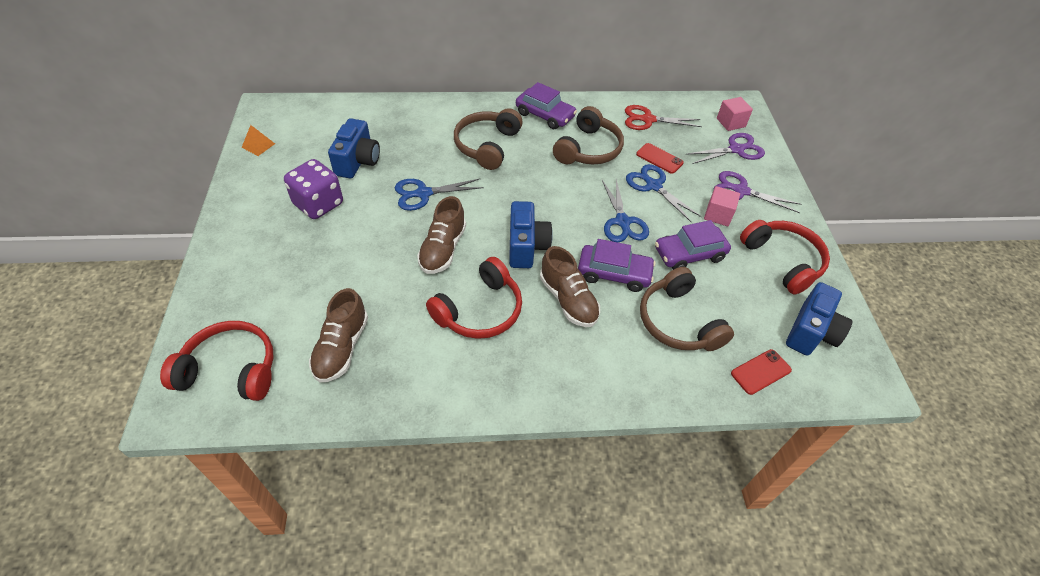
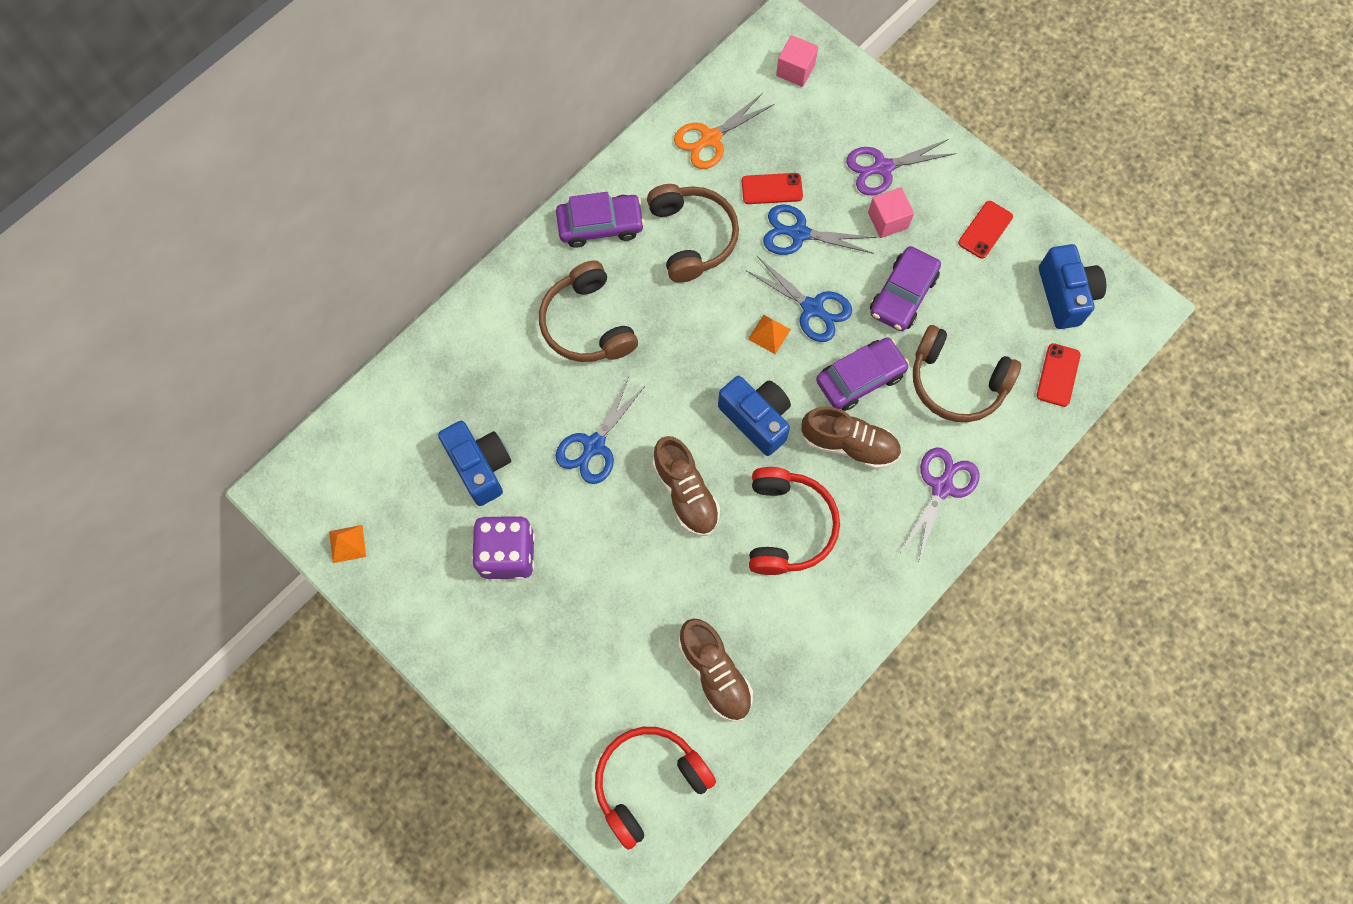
camera: 40 degrees left, 20 degrees up
red scissors [625,105,702,130] -> orange scissors [674,93,774,169]
purple scissors [687,133,765,164] -> purple scissors moved to [901,448,979,563]
red headphones [740,220,830,295] -> red phone [958,201,1013,259]
none -> orange pyramid [748,315,791,354]

